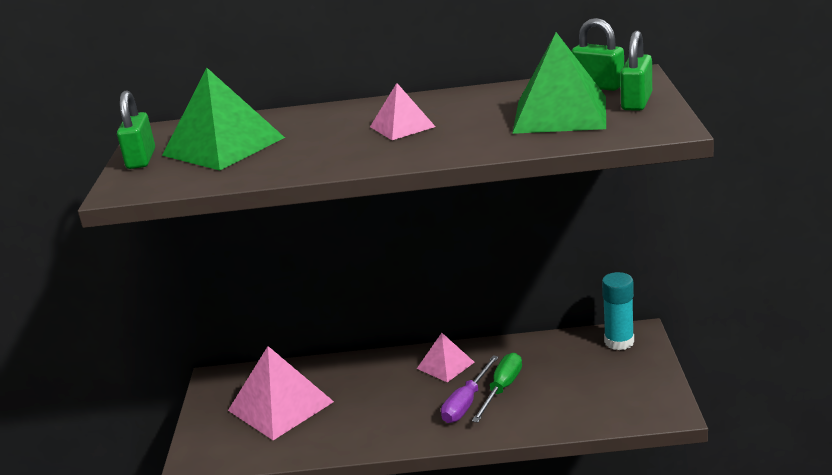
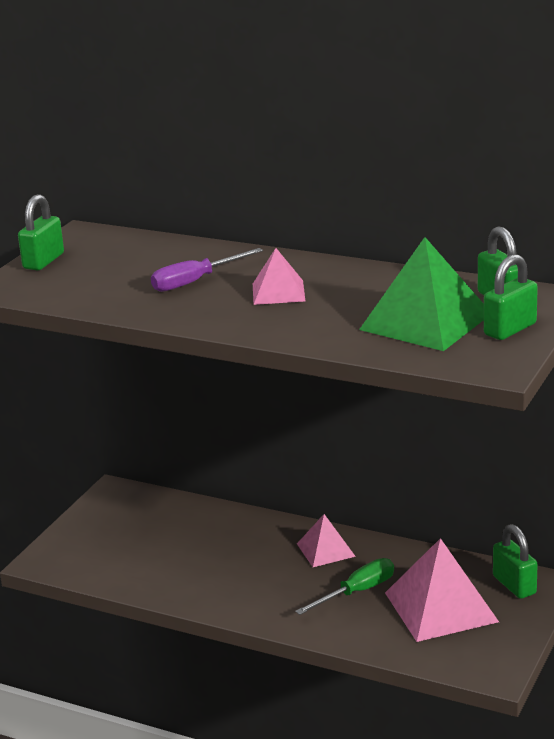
camera: 25 degrees right, 0 degrees up
green pyramid [162,68,285,171] -> none
pink pyramid [228,346,334,440] -> pink pyramid moved to [385,538,499,642]
purple screwdriver [441,355,499,423] -> purple screwdriver moved to [151,248,263,292]
turquoise glue stick [602,272,634,350] -> green padlock [493,524,537,599]

